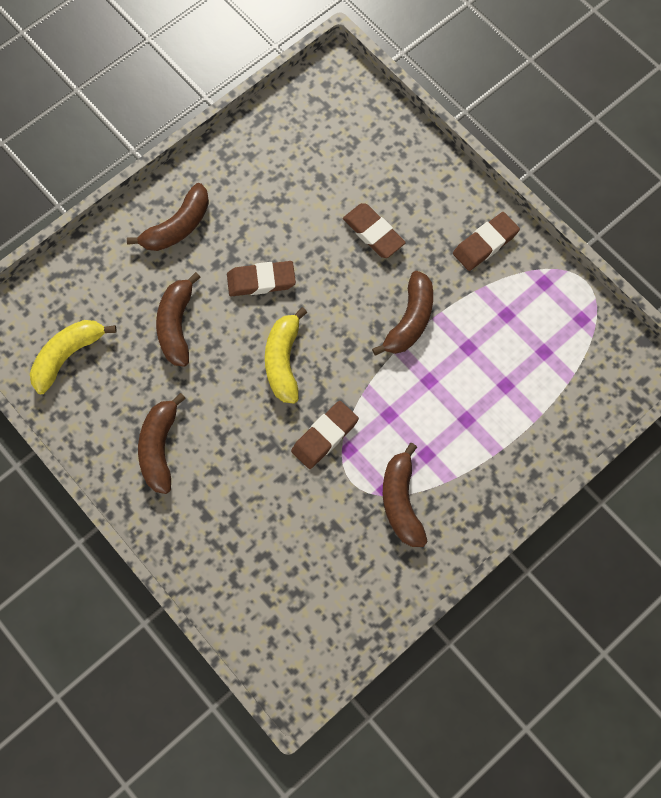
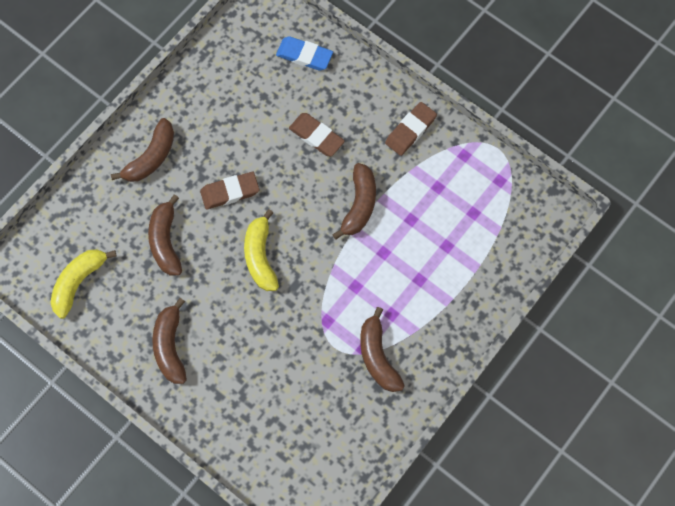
camera: 10 degrees left, 0 degrees up
brown eraser [291,401,359,469] -> none
none -> blue eraser [276,36,333,71]

